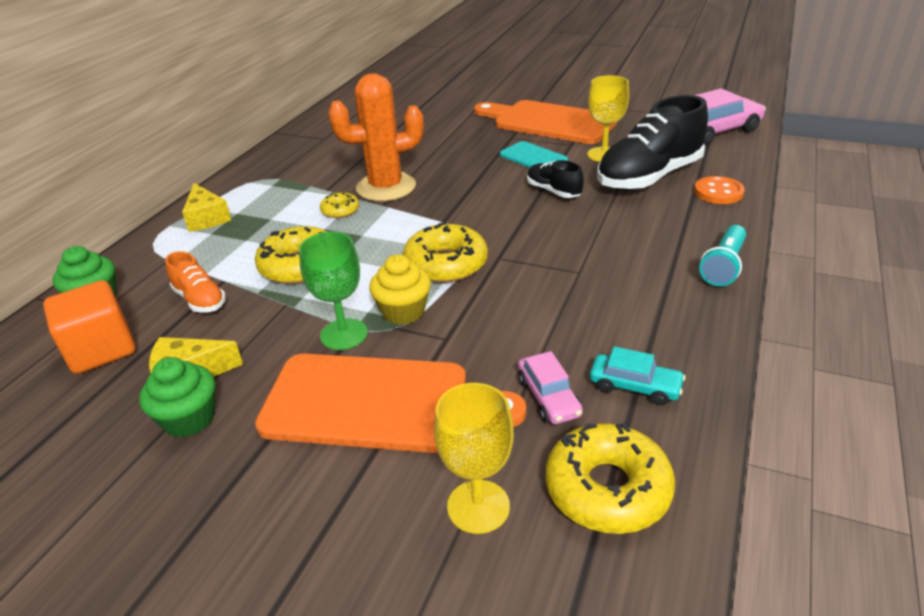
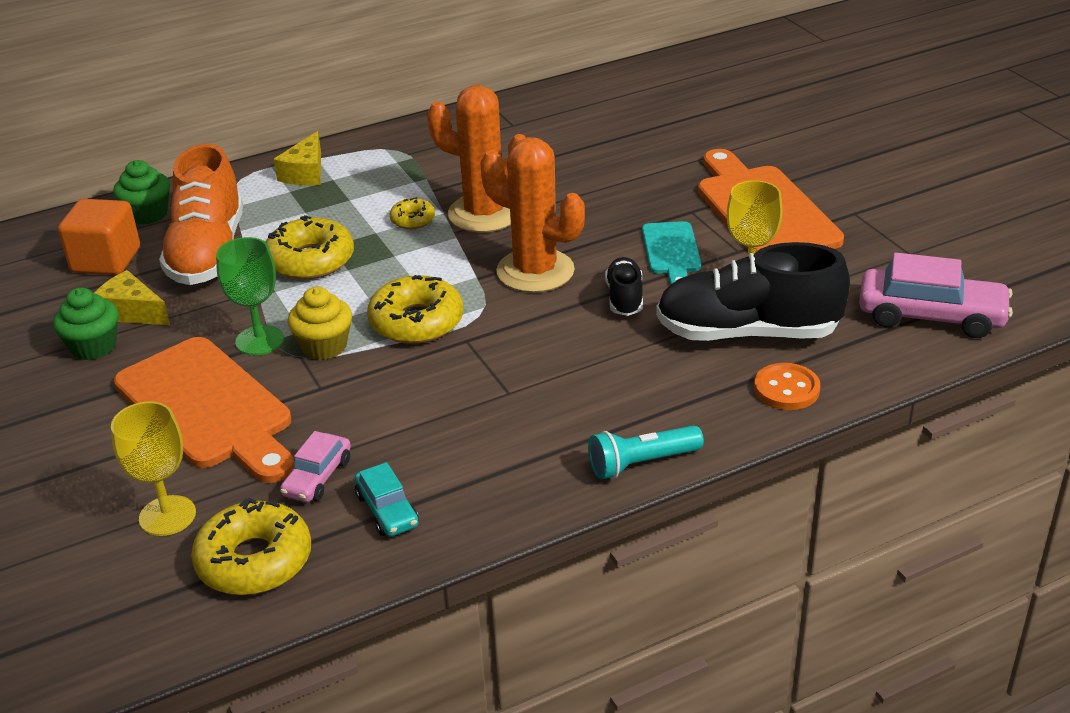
camera: 40 degrees right, 0 degrees up
orange shoe [165,251,226,313] -> orange shoe [159,144,243,285], size x2.03
none -> orange cactus [480,137,585,293]

